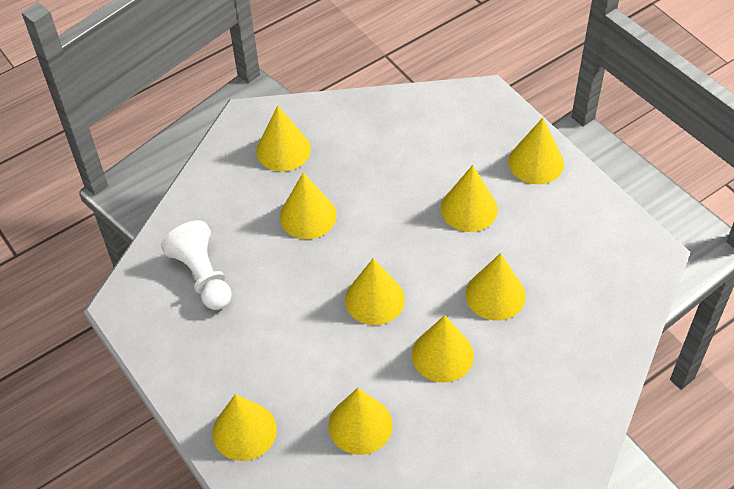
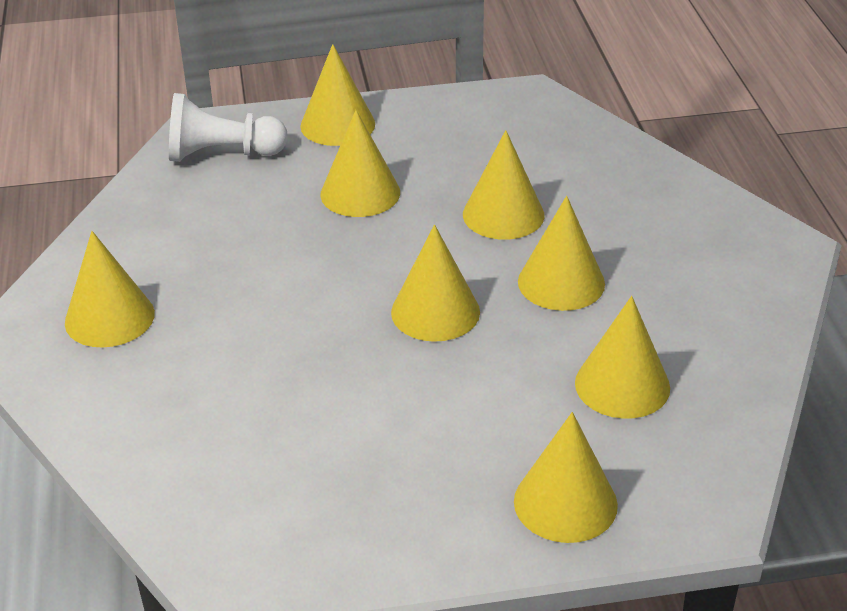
camera: 65 degrees left, 15 degrees down
white pawn [161,220,232,310] -> white pawn moved to [169,93,288,162]
yellow cone [280,173,337,239] -> none

